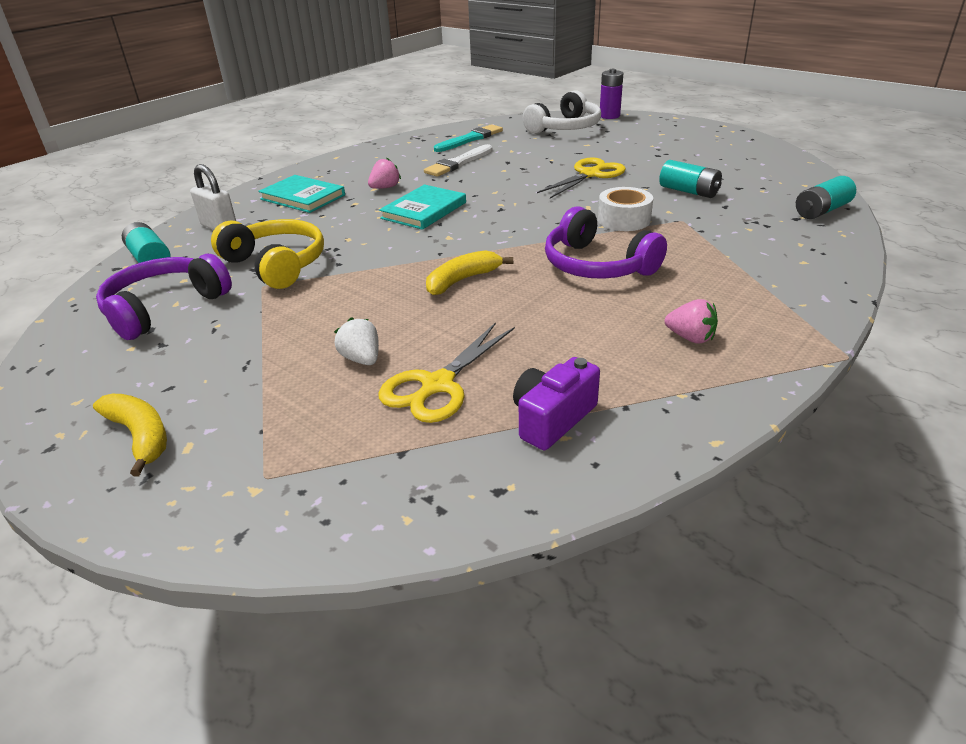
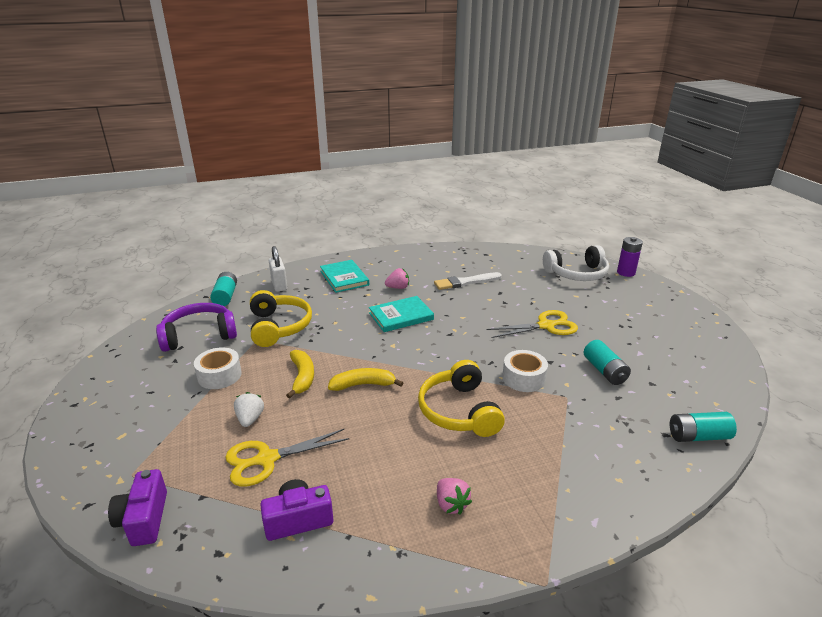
camera: 30 degrees right, 5 degrees down
yellow banana [93,394,167,477] -> yellow banana moved to [286,350,314,399]
turquoise brush [434,124,503,152] -> none
purple headphones [545,206,667,279] -> yellow headphones [418,360,505,437]
none -> purple camera [108,469,167,546]
none -> white tape [194,347,242,389]

